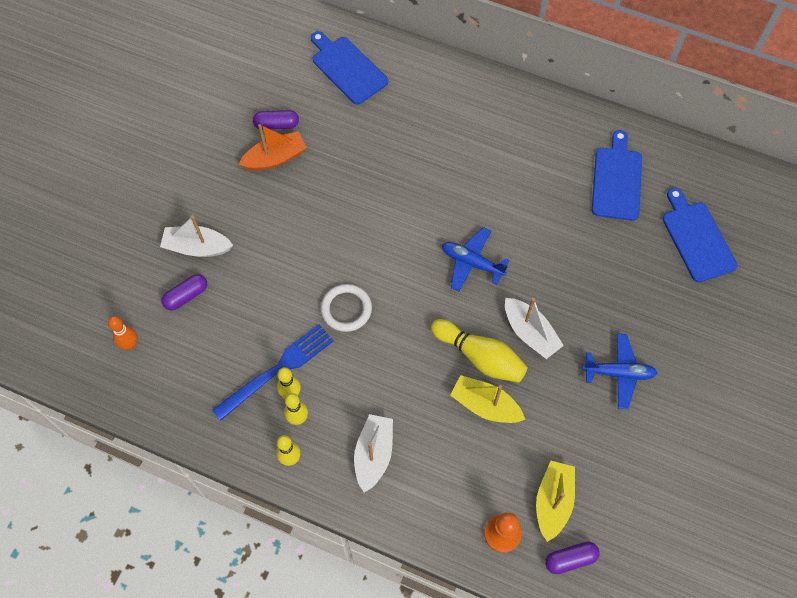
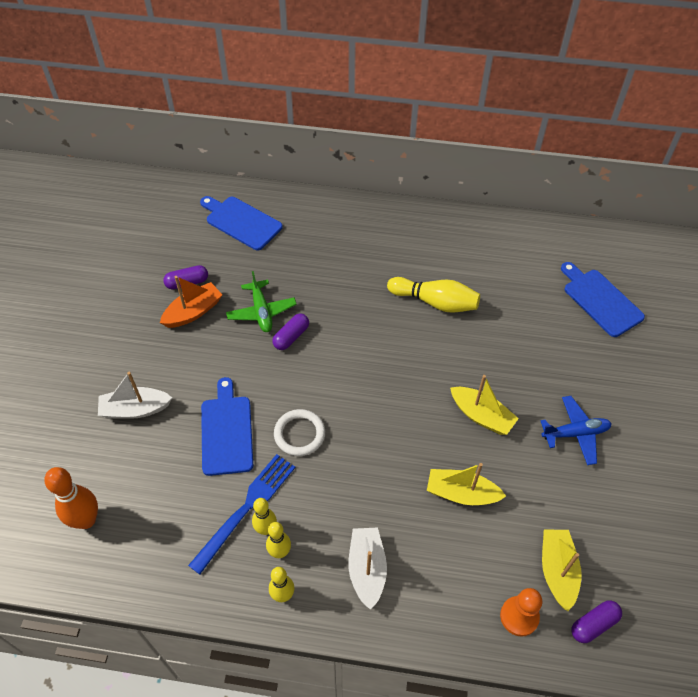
camera: 15 degrees left, 10 degrees down
orange bowling pin [108,316,138,350] -> orange bowling pin [44,467,98,529], size x1.59
purple capsule [161,274,207,311] -> purple capsule moved to [272,313,309,350]
yellow bowling pin [431,319,527,383] -> yellow bowling pin moved to [387,277,480,313]
blue plane [442,227,509,292] -> none
white boat [505,298,564,359] -> yellow boat [450,375,519,435]
blue cutting board [592,130,642,221] -> blue cutting board moved to [201,377,253,476]
none -> green plane [226,271,297,332]

